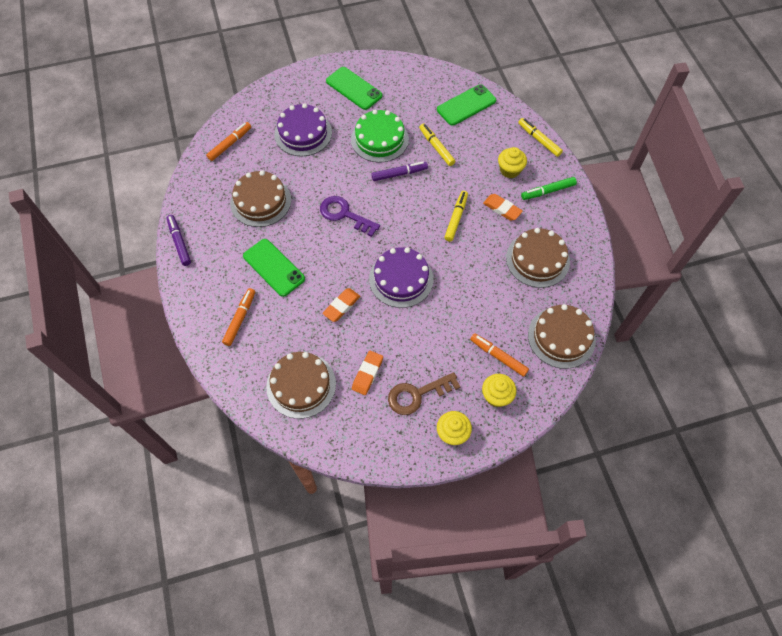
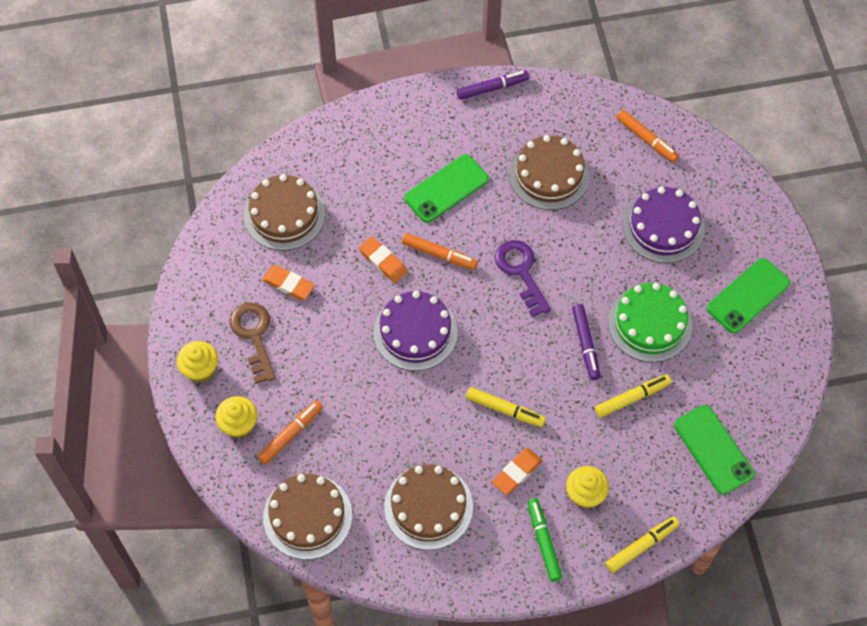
camera: 95 degrees right, 0 degrees up
orange marker [222,288,255,346] -> orange marker moved to [402,233,478,270]
purple key [320,196,380,237] -> purple key turned 60 degrees counterclockwise [495,240,551,317]

